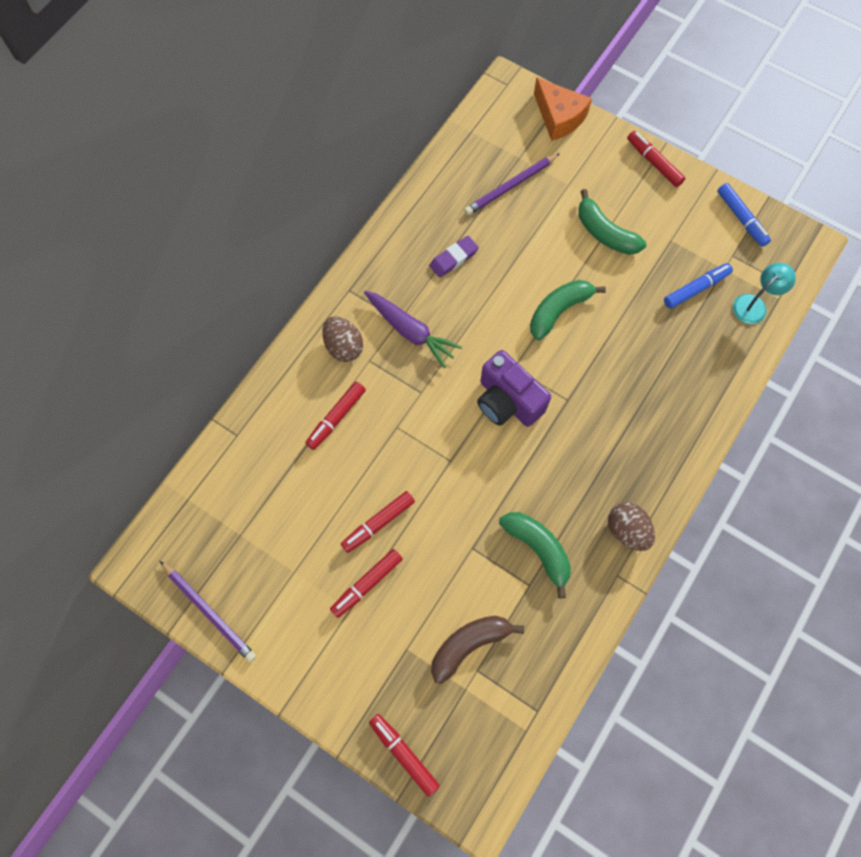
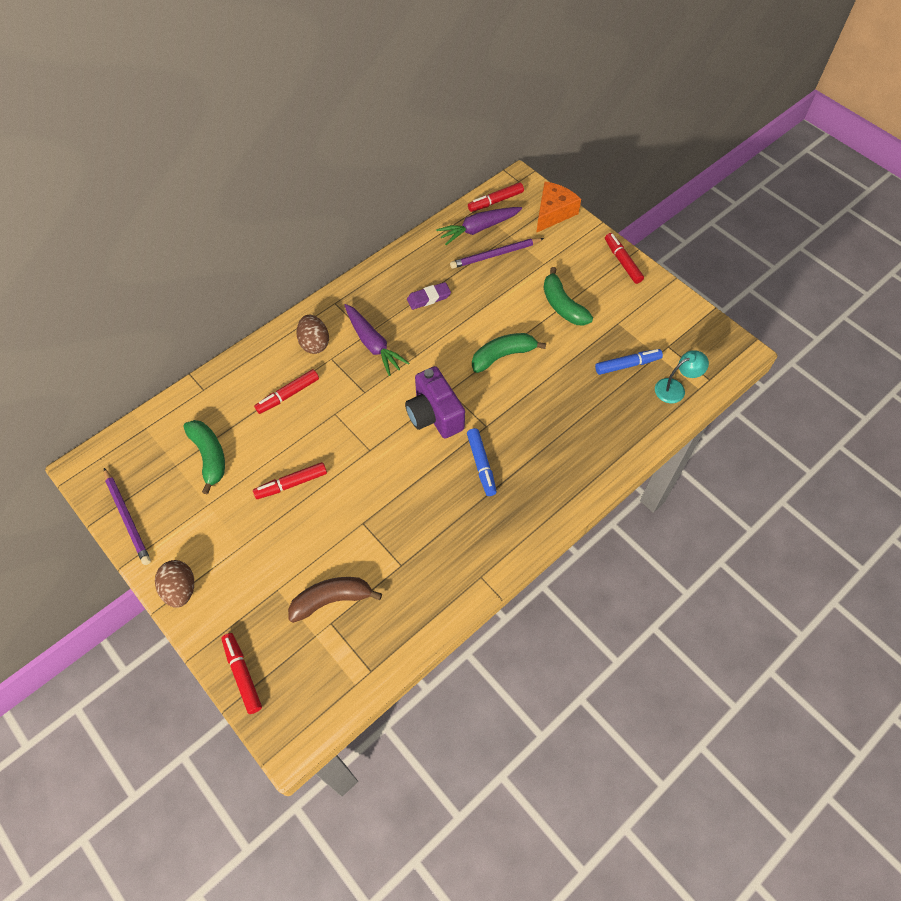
camera: 15 degrees right, 10 degrees down
red marker [330,549,403,618] -> red marker moved to [468,182,524,212]
green banana [499,512,571,598] -> green banana moved to [183,420,225,495]
orange cheese [534,77,592,141] -> orange cheese turned 120 degrees counterclockwise [536,182,581,233]
brown egg [608,502,655,551] -> brown egg moved to [155,560,194,608]
blue marker [717,183,771,247] -> blue marker moved to [467,428,497,496]
none -> purple carrot [436,207,522,245]

